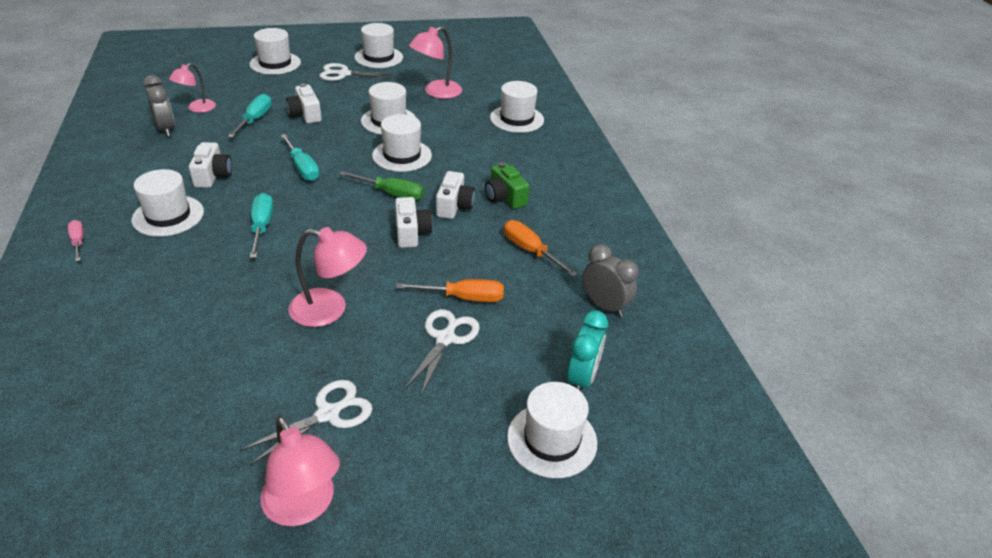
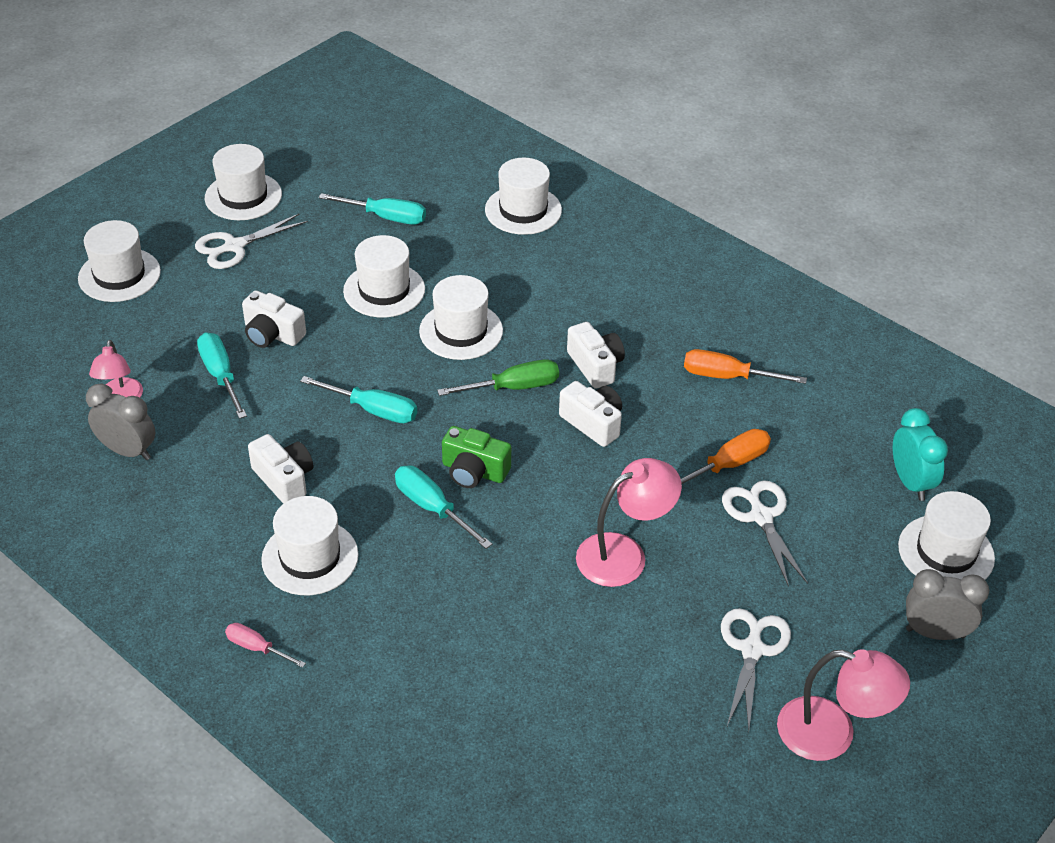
camera: 35 degrees left, 5 degrees up
pink lamp [409,26,462,99] -> turquoise screwdriver [319,193,426,224]
green camera [485,162,530,209] -> green camera moved to [442,426,511,488]
grey clock [583,244,639,317] -> grey clock moved to [906,569,989,640]

